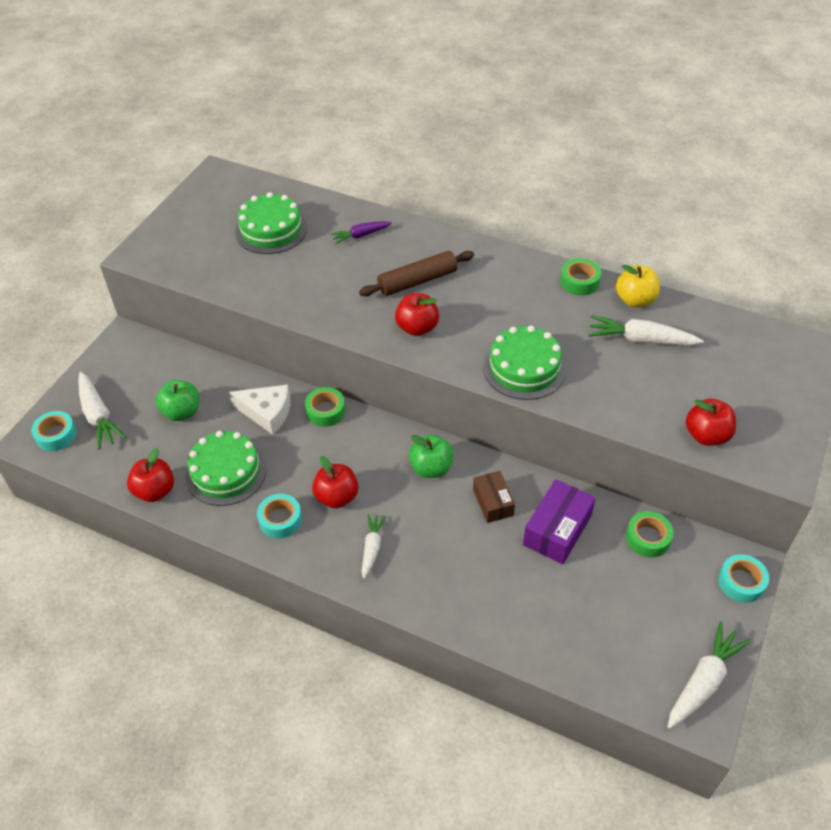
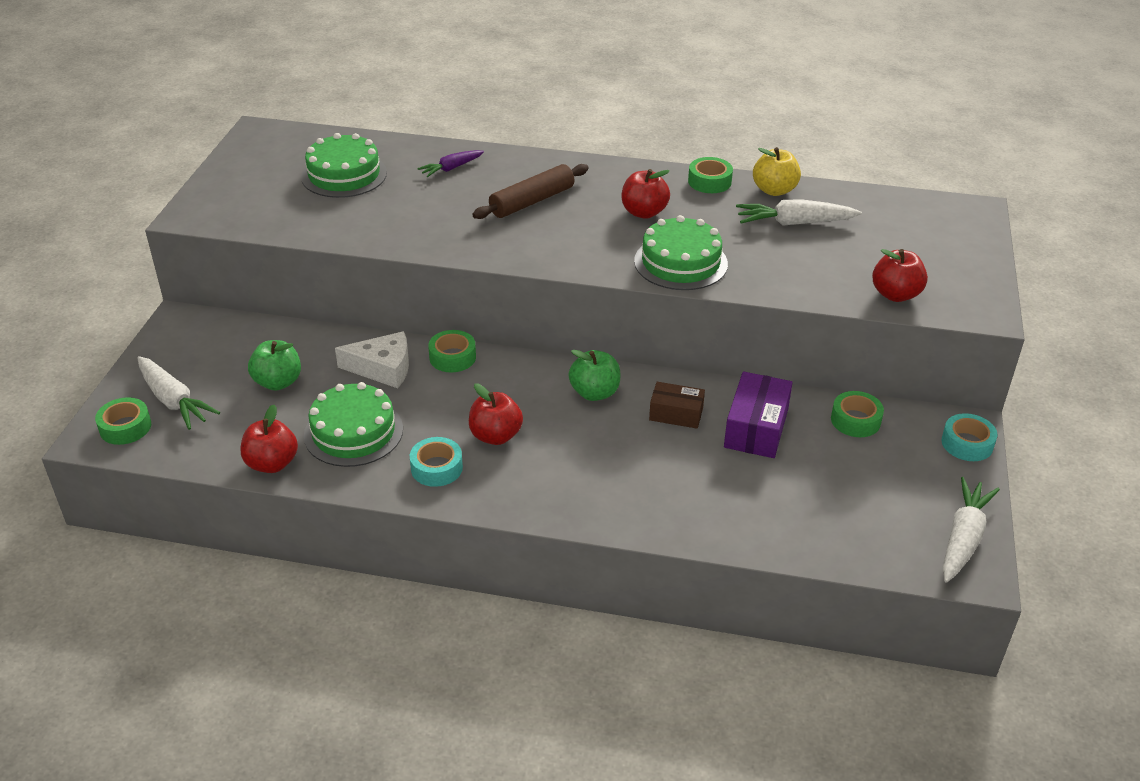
camera: 15 degrees left, 10 degrees down
turquoise tape [31,411,77,451] -> green tape [95,397,151,445]
white carrot [362,514,387,579] -> none
red apple [395,293,439,336] -> red apple moved to [622,169,670,219]
brown box [473,471,515,523] -> brown box turned 45 degrees counterclockwise [649,382,705,429]

